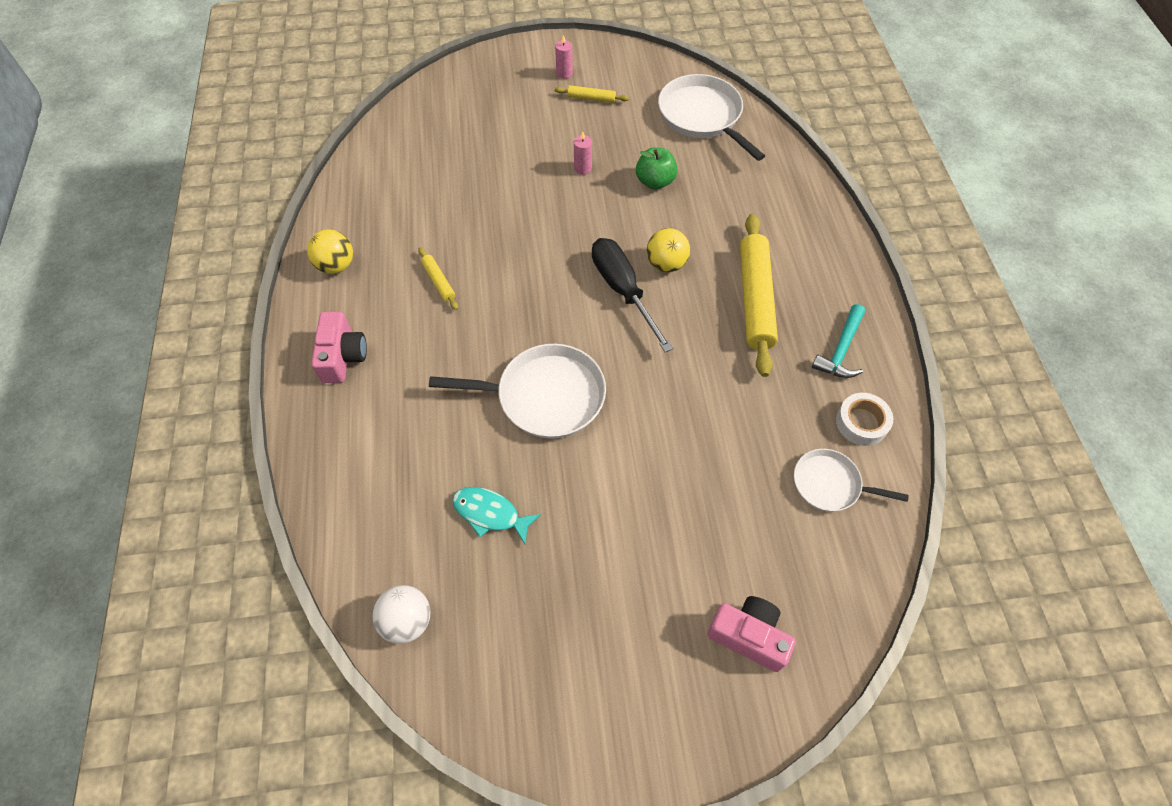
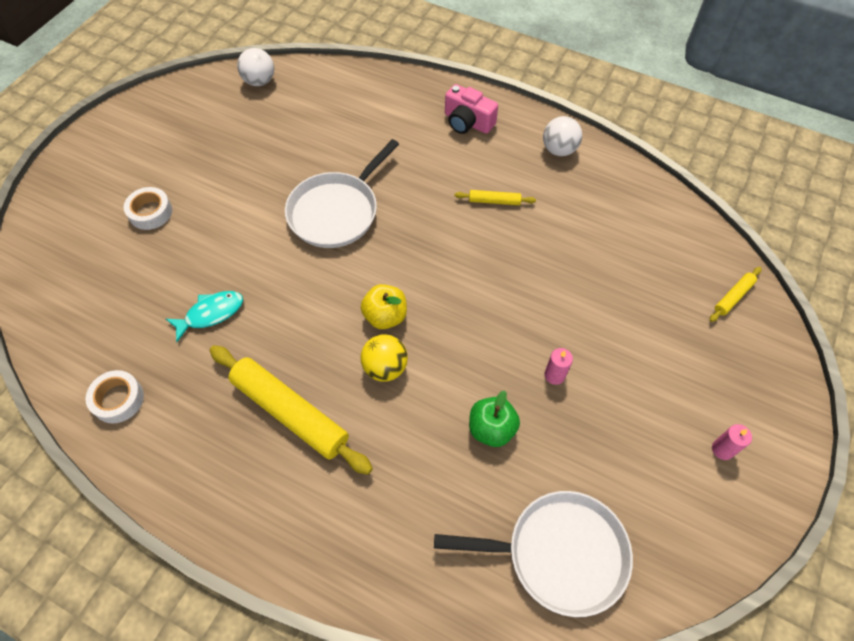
camera: 125 degrees right, 0 degrees up
yellow ball [307,229,353,274] -> white ball [543,116,582,156]
turquoise fish [452,487,541,544] -> turquoise fish moved to [166,291,243,342]
yellow rolling pin [555,85,629,103] -> yellow rolling pin moved to [710,267,762,322]
black screwdriver [592,238,673,352] -> yellow apple [361,284,407,329]
pink camera [707,596,796,672] -> none
white pan [794,449,909,512] -> none
turquoise hammer [812,304,865,378] -> none
none -> white tape [124,187,172,230]

